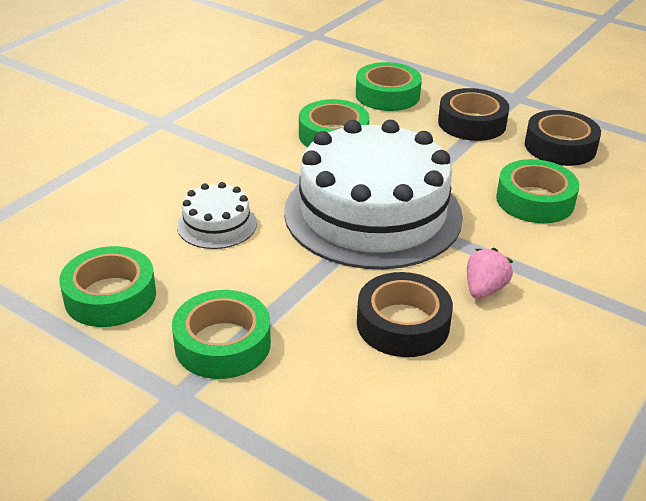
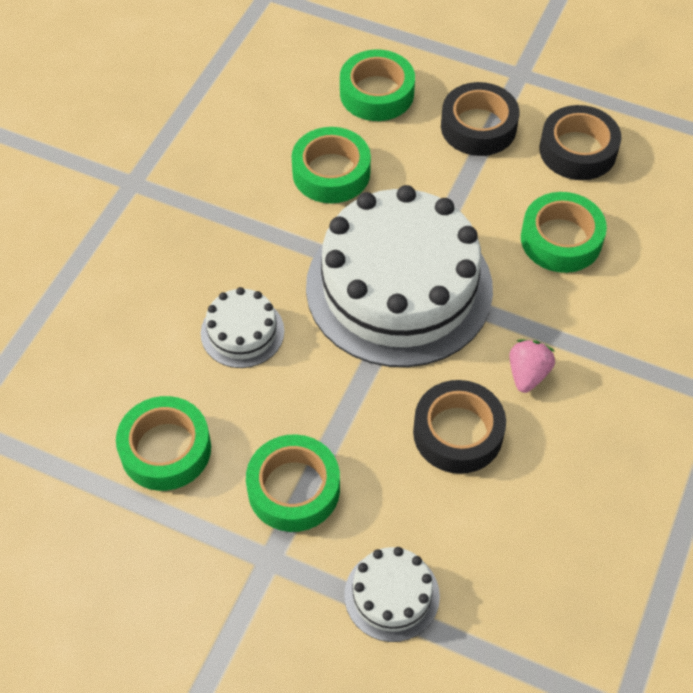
camera: 10 degrees left, 20 degrees up
none -> white cake [344,547,440,642]

